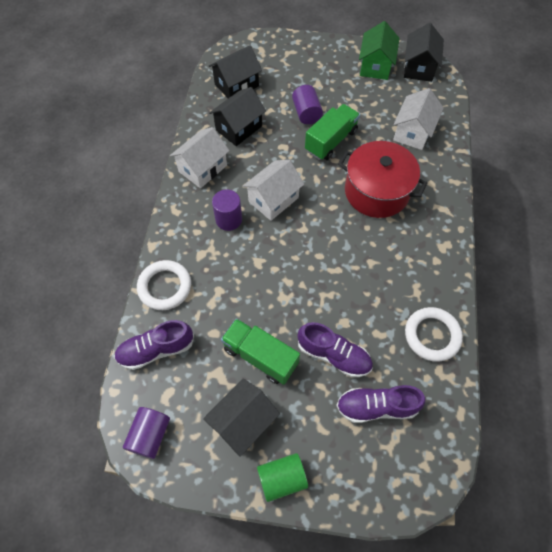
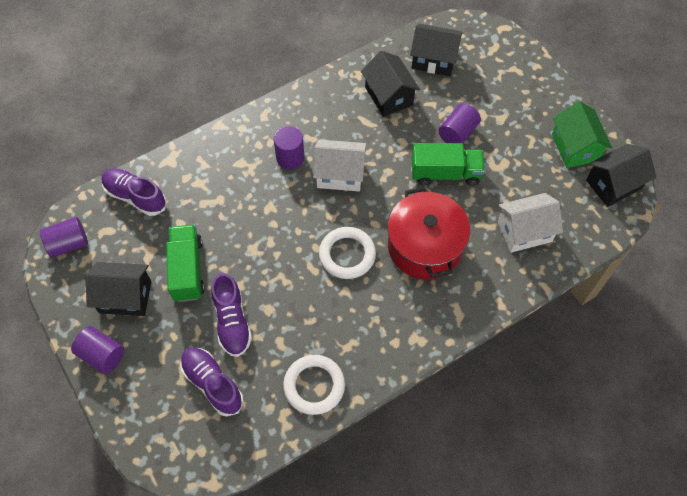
camera: 50 degrees right, 0 degrees up
white ring [137,260,191,310] -> white ring moved to [319,227,376,279]
white house [170,127,230,188] -> none
black house [209,87,266,146] -> black house turned 60 degrees clockwise [361,51,420,117]
green cylinder [257,453,308,502] -> purple cylinder [71,326,124,374]
green house [359,21,399,80] -> green house turned 75 degrees counterclockwise [552,101,612,168]

